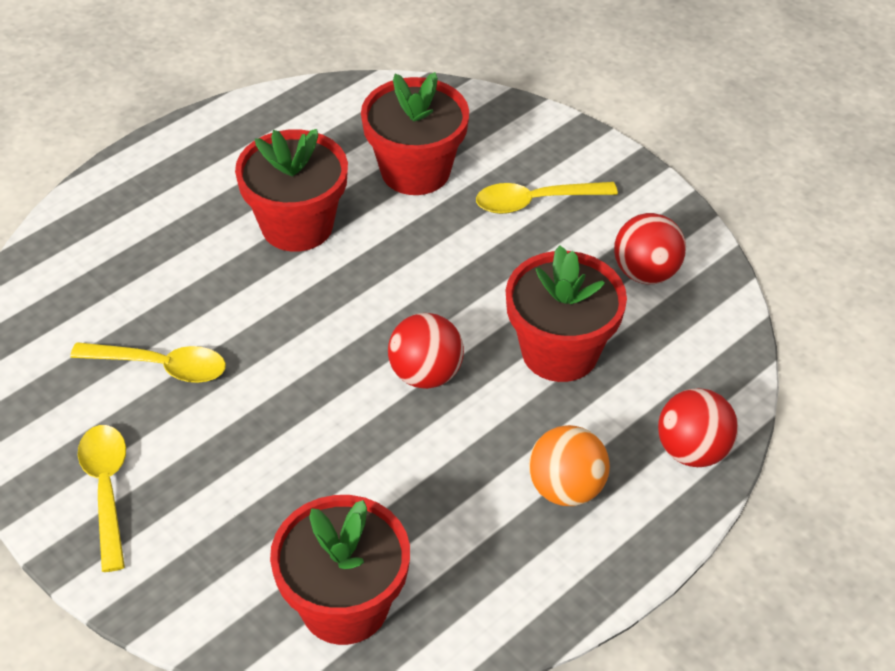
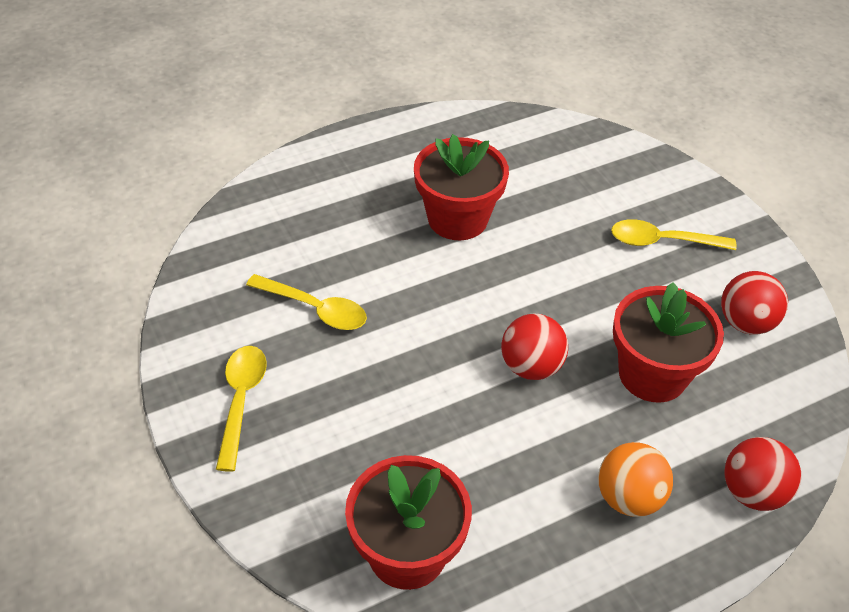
camera: 15 degrees right, 0 degrees up
red flower pot [361,72,469,195] -> none

